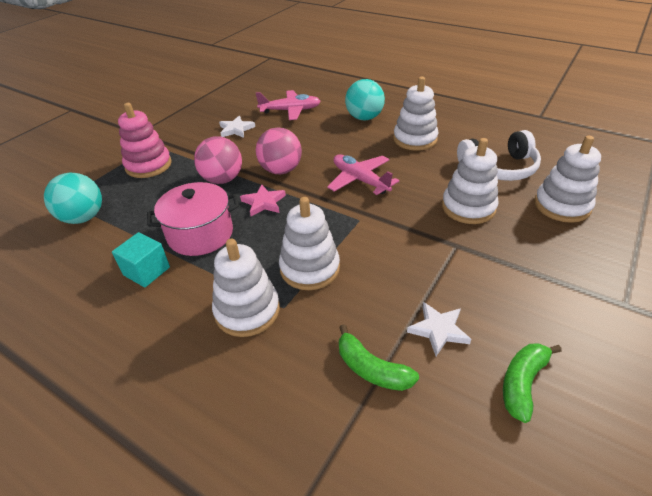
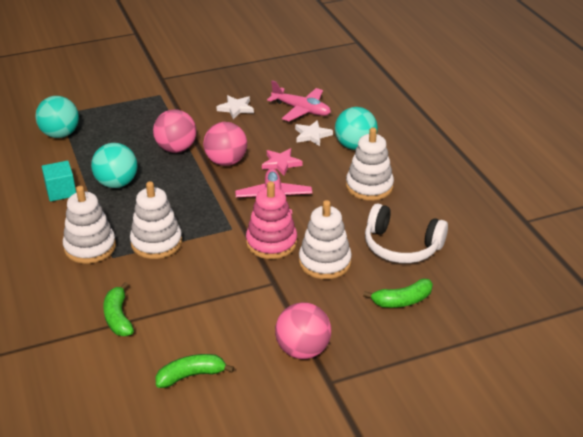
camera: 35 degrees right, 5 degrees down
pink stacking toy [118,103,172,178] -> pink stacking toy moved to [246,181,297,259]
pink pot [147,182,239,256] -> turquoise ball [91,143,137,188]
pink star [240,184,286,216] -> pink star moved to [262,148,302,176]
white star [407,302,471,356] -> white star moved to [295,120,333,146]
white stacking toy [534,135,601,223] -> green banana [363,278,433,308]
none -> pink ball [275,302,331,359]

